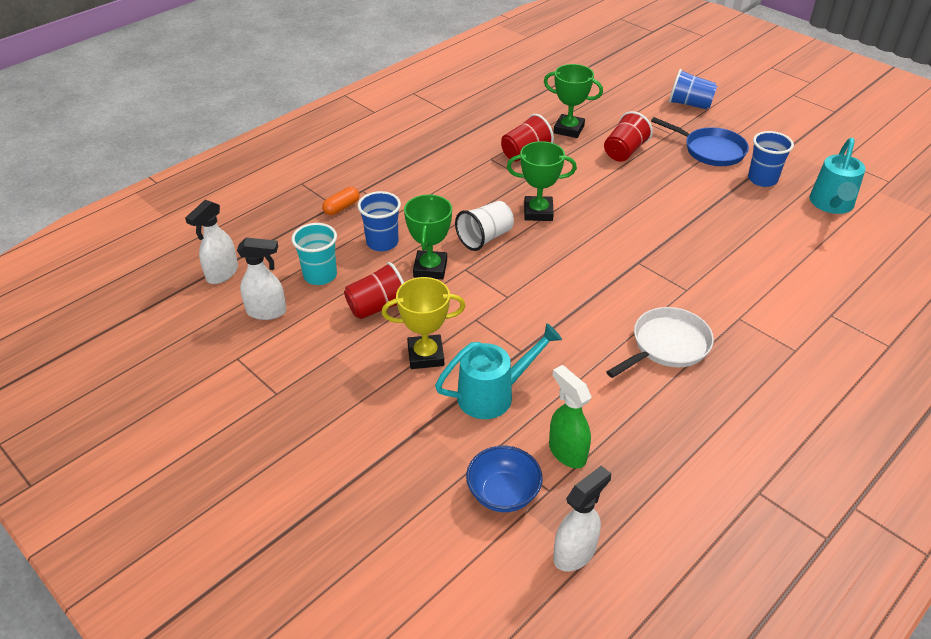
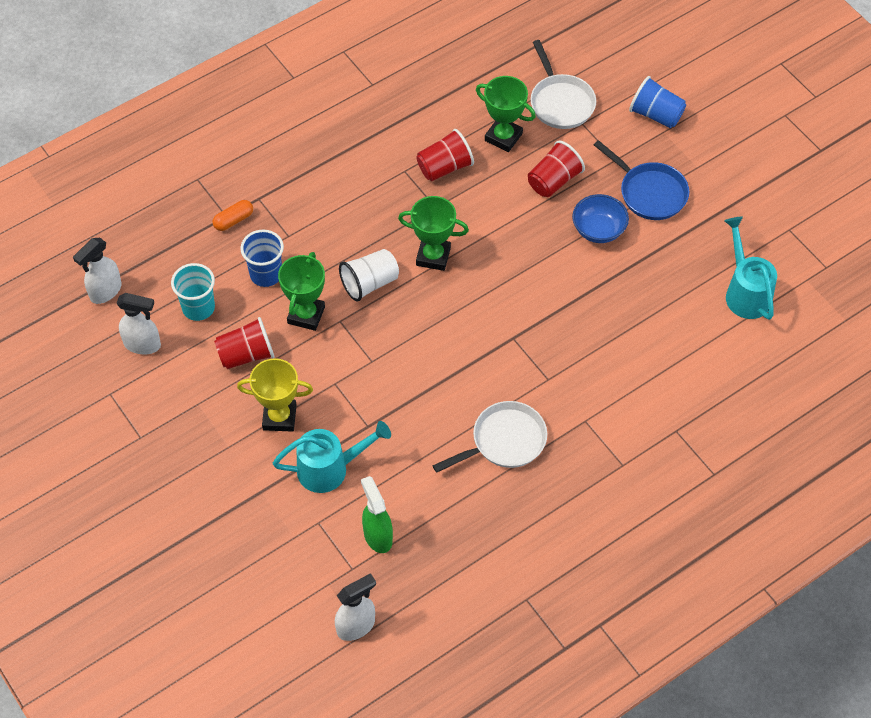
camera: 10 degrees right, 15 degrees up
blue bowl [466,446,543,512] -> blue bowl moved to [572,194,629,243]
blue cup [748,131,794,187] -> none
turquoise watering can [810,138,866,214] -> turquoise watering can turned 135 degrees clockwise [724,217,777,320]
none -> white pan [531,40,596,129]

